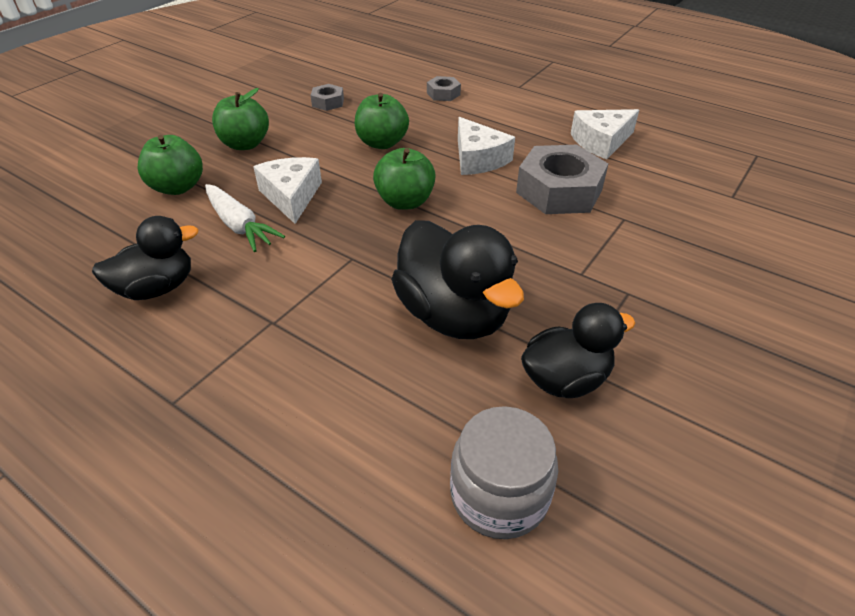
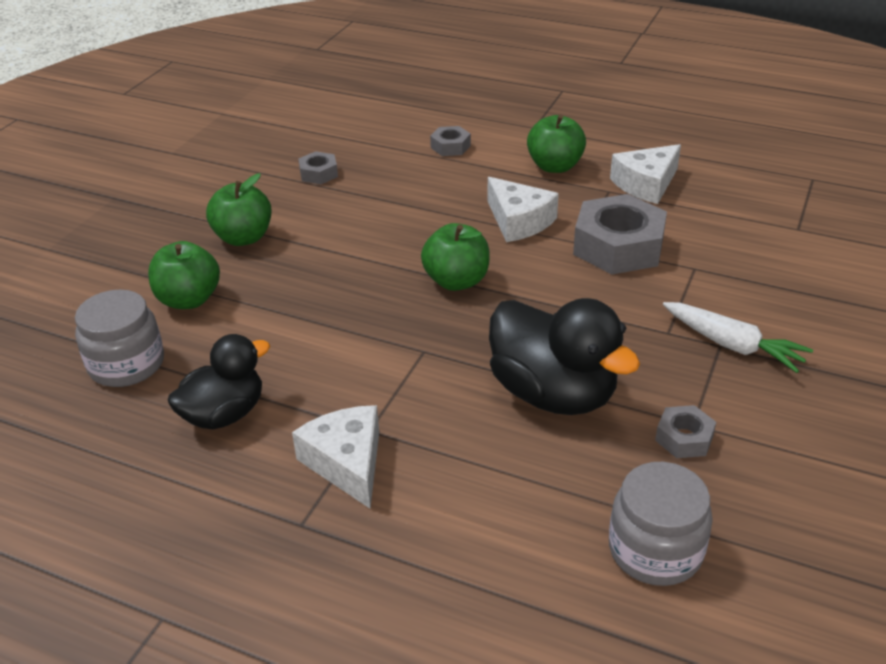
camera: 10 degrees left, 5 degrees down
white carrot [205,184,285,252] -> white carrot moved to [663,302,813,373]
white cheese [253,157,322,224] -> white cheese moved to [292,405,379,509]
green apple [355,93,409,149] -> green apple moved to [527,114,586,173]
black duck [521,303,635,398] -> grey nut [655,405,716,458]
none -> grey jar [75,290,164,387]

